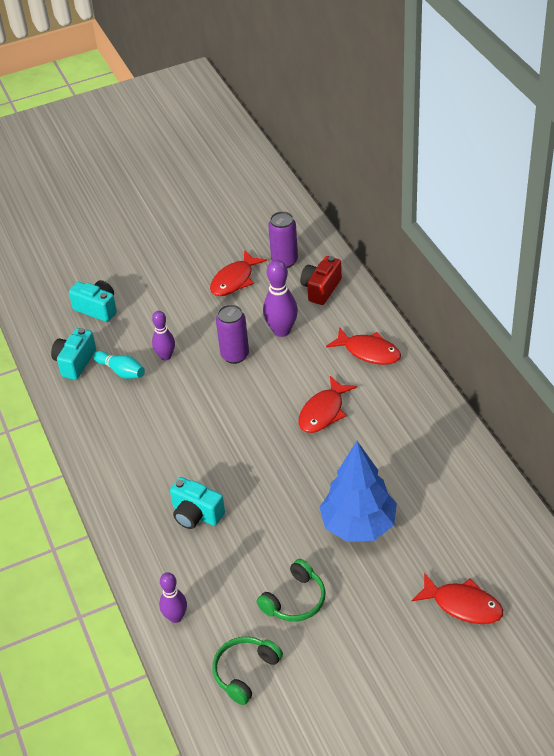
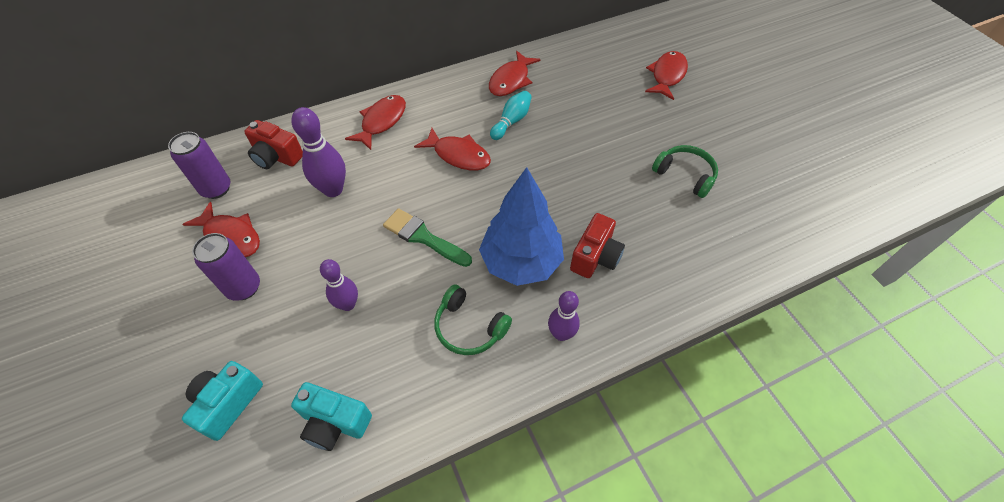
camera: 95 degrees left, 10 degrees up
turquoise bowling pin [94,351,145,379] -> turquoise bowling pin moved to [490,91,532,140]
purple bowling pin [159,572,187,623] -> purple bowling pin moved to [548,291,580,341]
turquoise camera [170,477,225,529] -> red camera [570,213,625,278]
green headphones [213,636,283,705] -> green headphones moved to [434,284,512,355]
purple can [216,304,249,364] -> purple can moved to [192,233,260,301]
blue tree [319,441,397,542] -> blue tree moved to [479,167,564,286]
none -> green brush [383,208,472,267]
none -> red fish [489,51,541,96]

